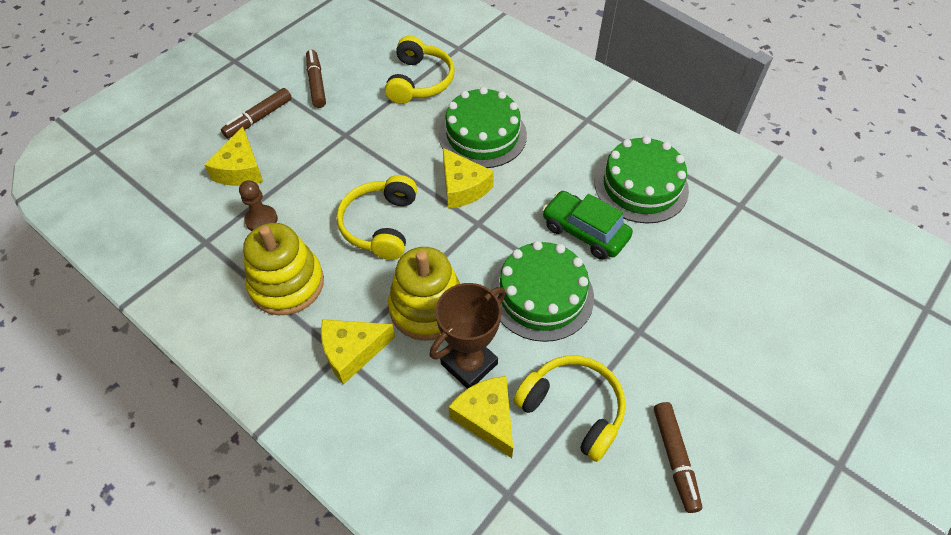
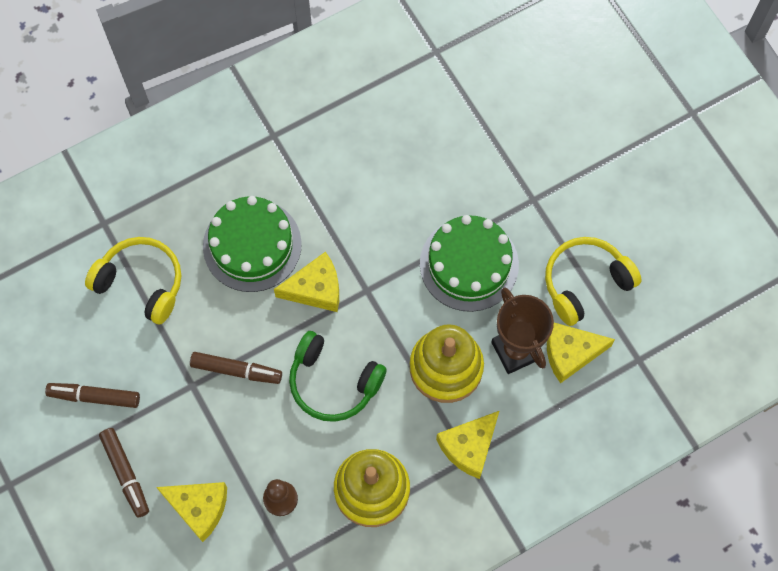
camera: 70 degrees left, 15 degrees up
yellow cheese [321,319,395,385] -> yellow cheese turned 45 degrees clockwise [436,411,499,479]
yellow headphones [336,175,417,260] -> green headphones [289,331,386,422]
green car [542,191,633,260] -> none
green cake [595,136,689,223] -> none
brown marker [654,402,702,513] -> brown marker moved to [190,352,282,384]

